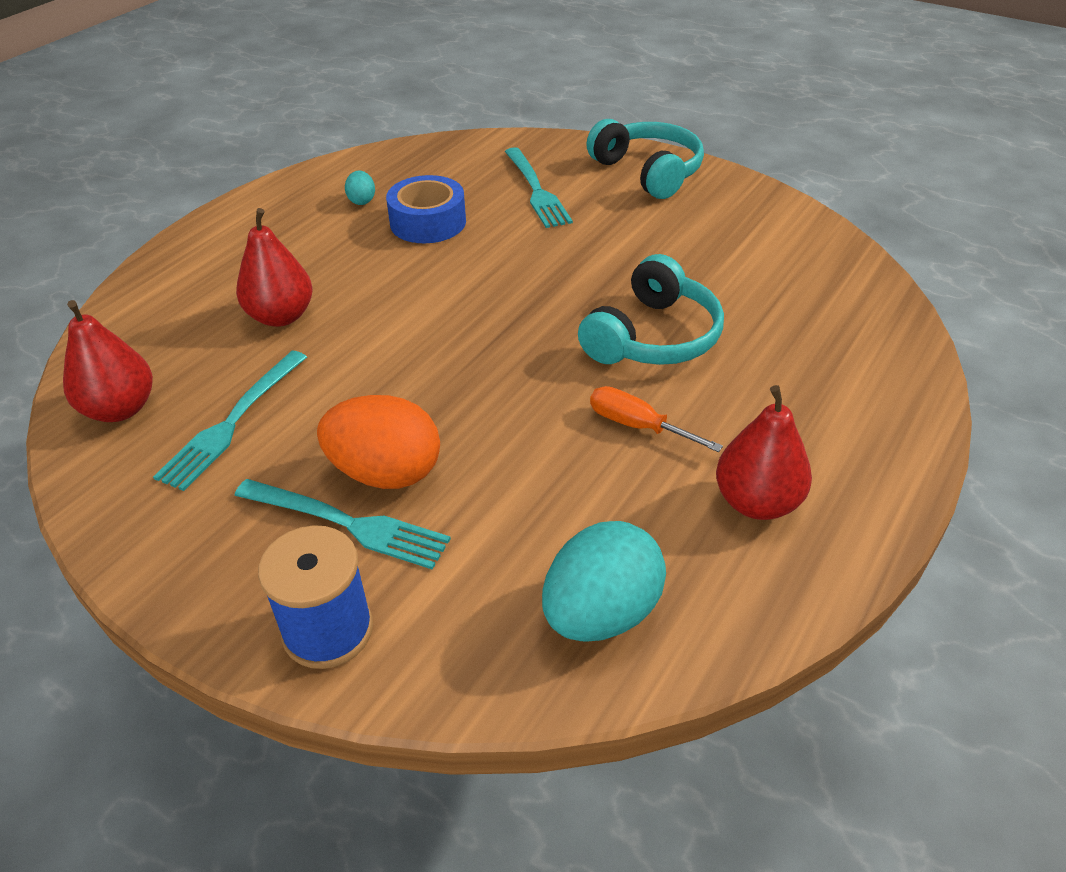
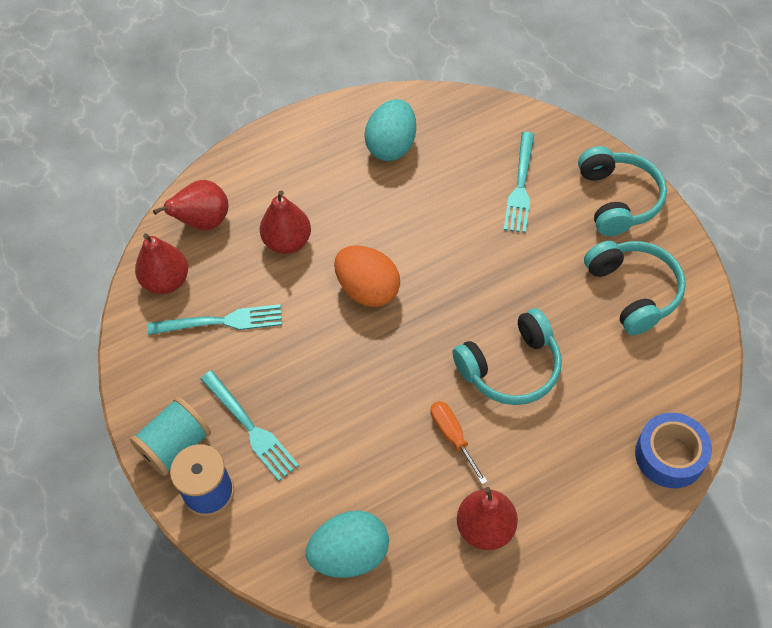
camera: 30 degrees right, 15 degrees up
turquoise fork [153,351,307,491] -> turquoise fork turned 150 degrees counterclockwise [148,304,282,335]
orange egg [317,395,440,489] -> orange egg moved to [334,245,400,307]
turquoise egg [345,170,375,205] -> turquoise egg [364,99,416,161], size x2.14
blue tape [386,175,466,243] -> blue tape moved to [635,413,712,488]
none -> turquoise spool [130,397,211,476]
none -> red pear [153,180,228,230]
none -> turquoise headphones [584,241,686,335]

